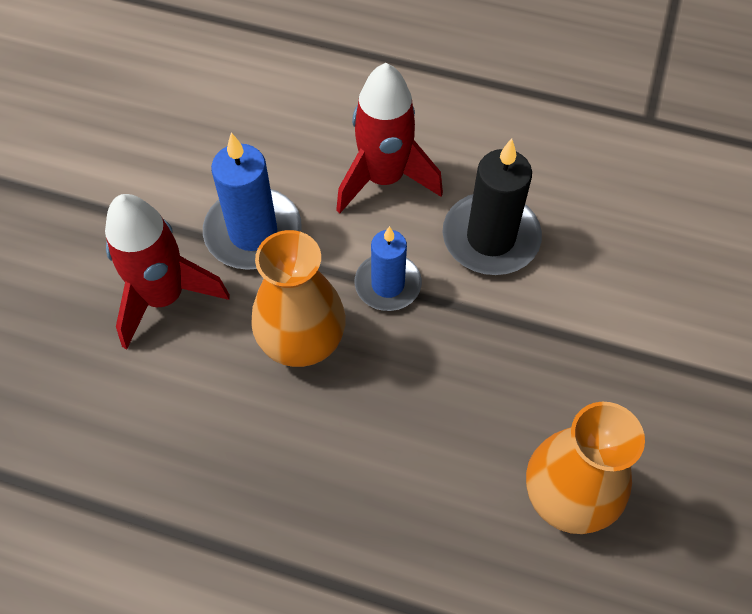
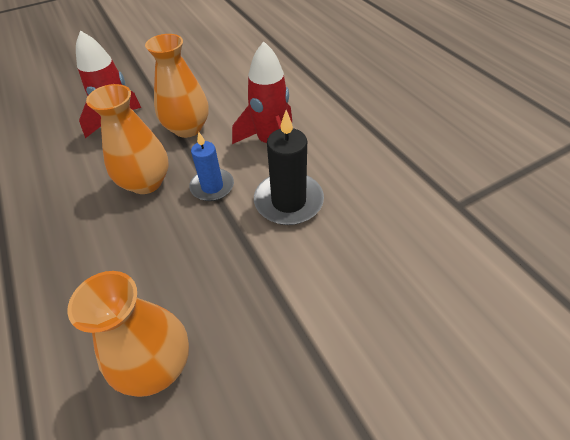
camera: 45 degrees right, 10 degrees down
blue candle [203,133,302,270] -> orange vase [145,34,209,138]

